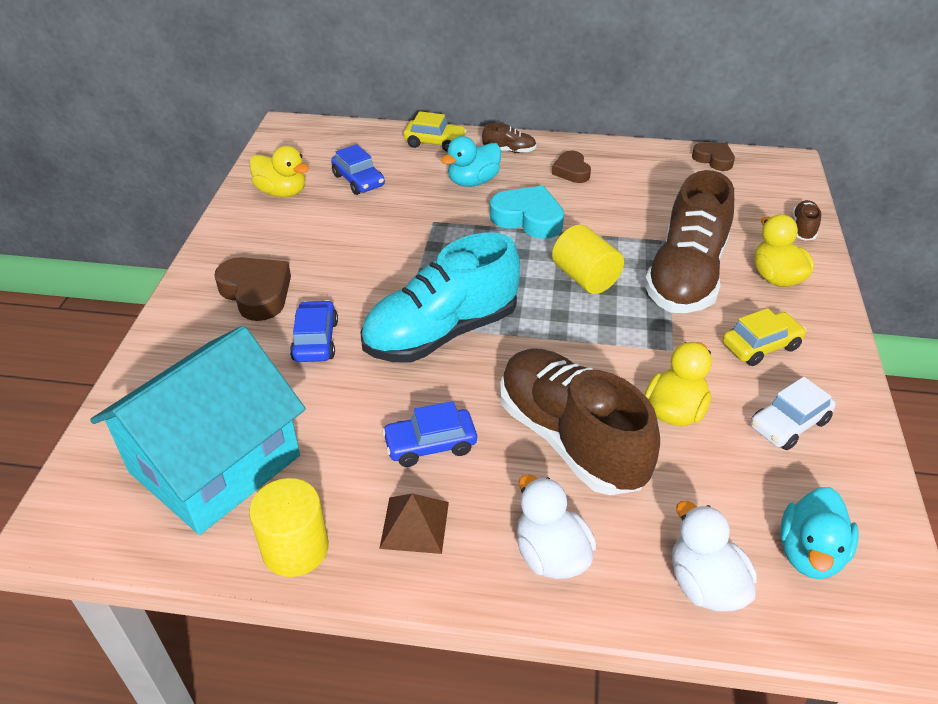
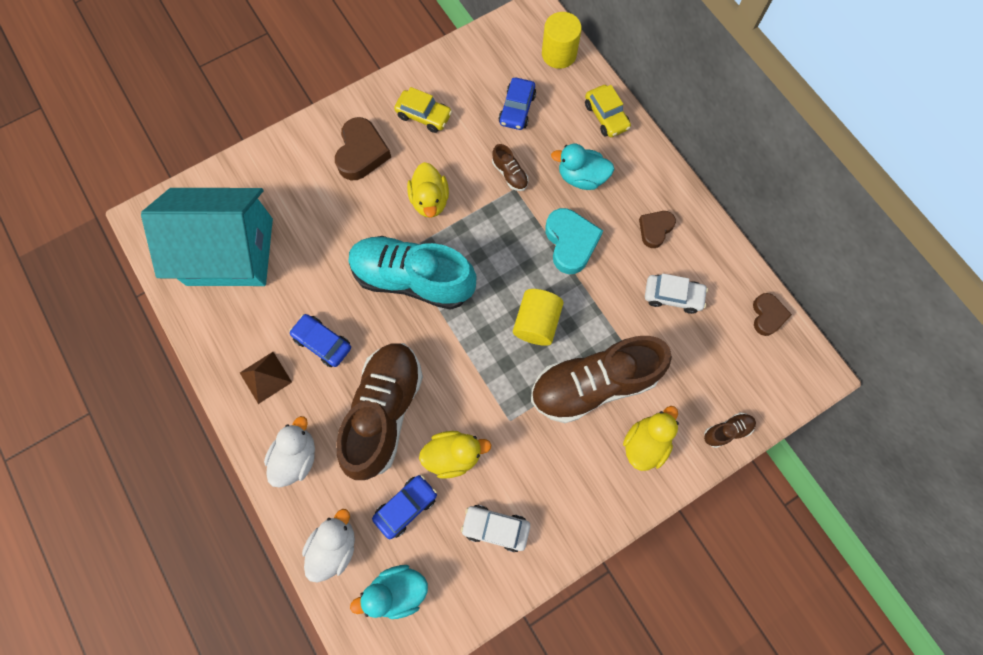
camera: 50 degrees right, 30 degrees up
yellow cylinder [249,478,329,577] -> yellow cylinder moved to [542,12,582,69]
yellow duck [250,146,309,197] -> yellow duck moved to [407,162,449,218]
blue car [290,300,338,362] -> blue car moved to [372,475,437,539]
brown shoe [482,123,536,153] -> brown shoe moved to [492,144,528,191]
yellow car [723,308,807,366] -> yellow car moved to [394,87,452,133]
none -> white car [645,274,708,314]

